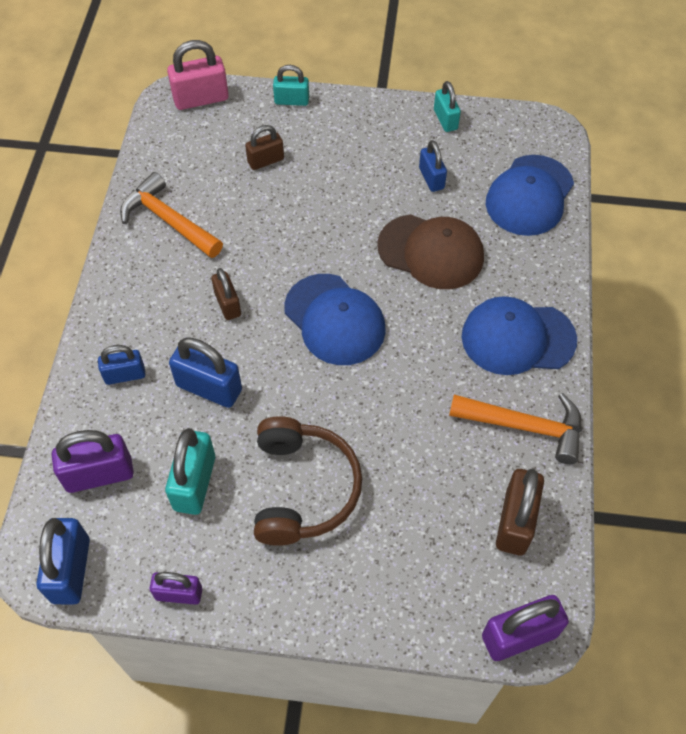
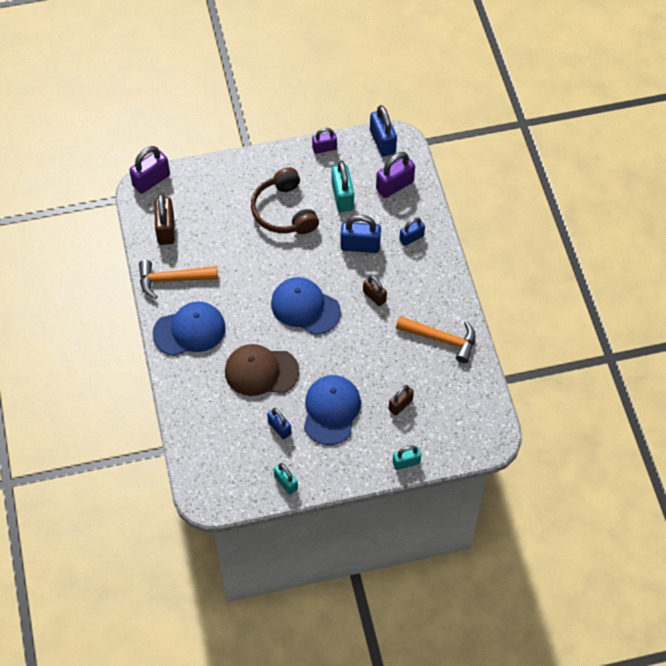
camera: 160 degrees right, 0 degrees up
pink padlock [167,40,229,110] -> none
blue cap [486,155,574,236] -> blue cap moved to [304,375,361,445]

